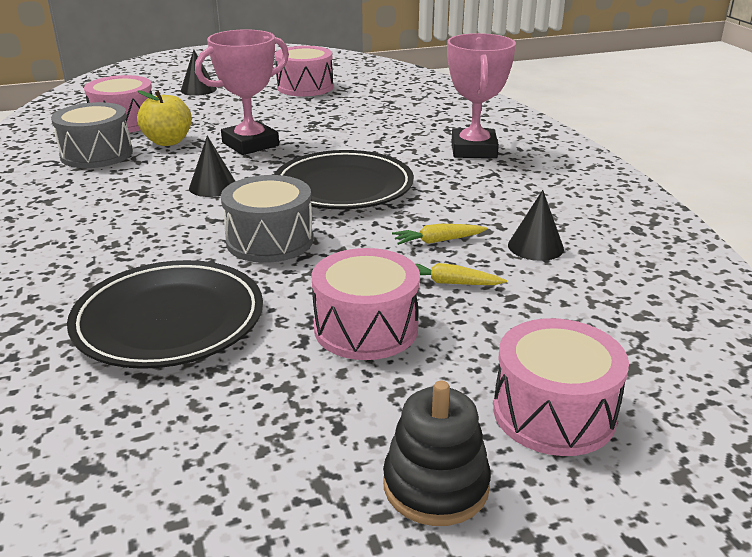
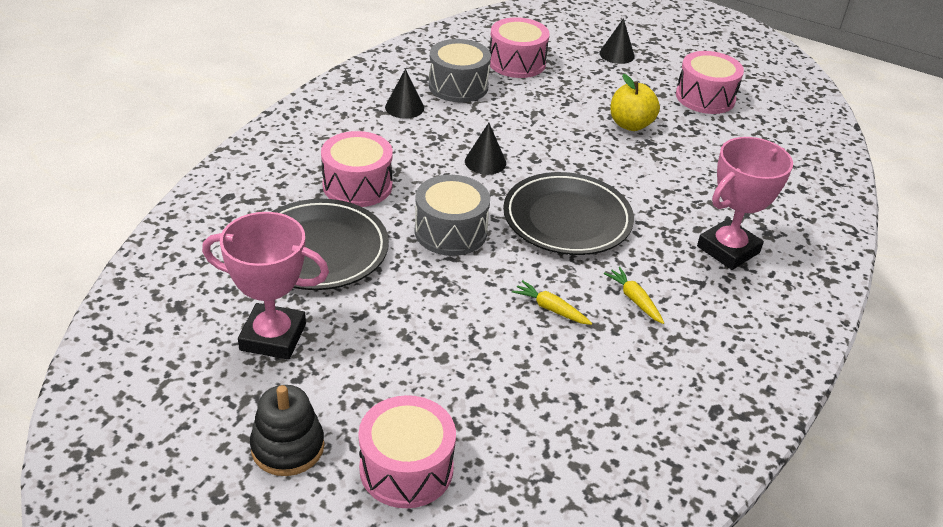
camera: 45 degrees right, 10 degrees up
yellow apple [137,90,192,146] -> yellow apple moved to [610,74,660,131]
pink trophy [195,29,289,155] -> pink trophy moved to [202,212,329,360]
pink drum [311,248,420,360] -> pink drum moved to [321,131,393,207]
yellow carrot [415,263,507,285] -> yellow carrot moved to [604,267,664,324]
black cone [508,190,564,261] -> black cone moved to [385,69,424,119]

